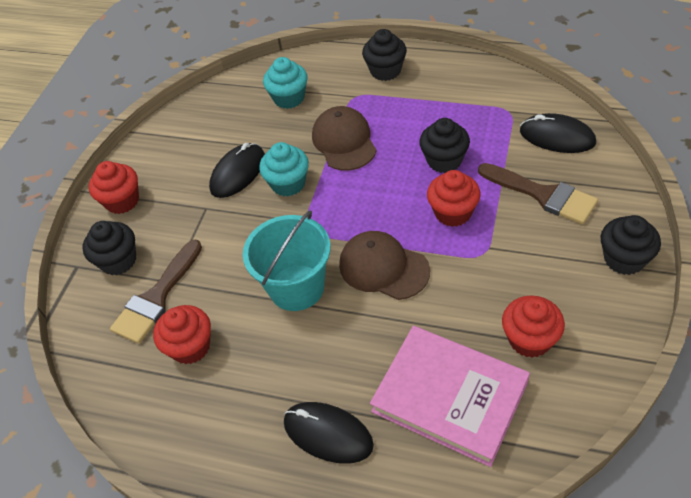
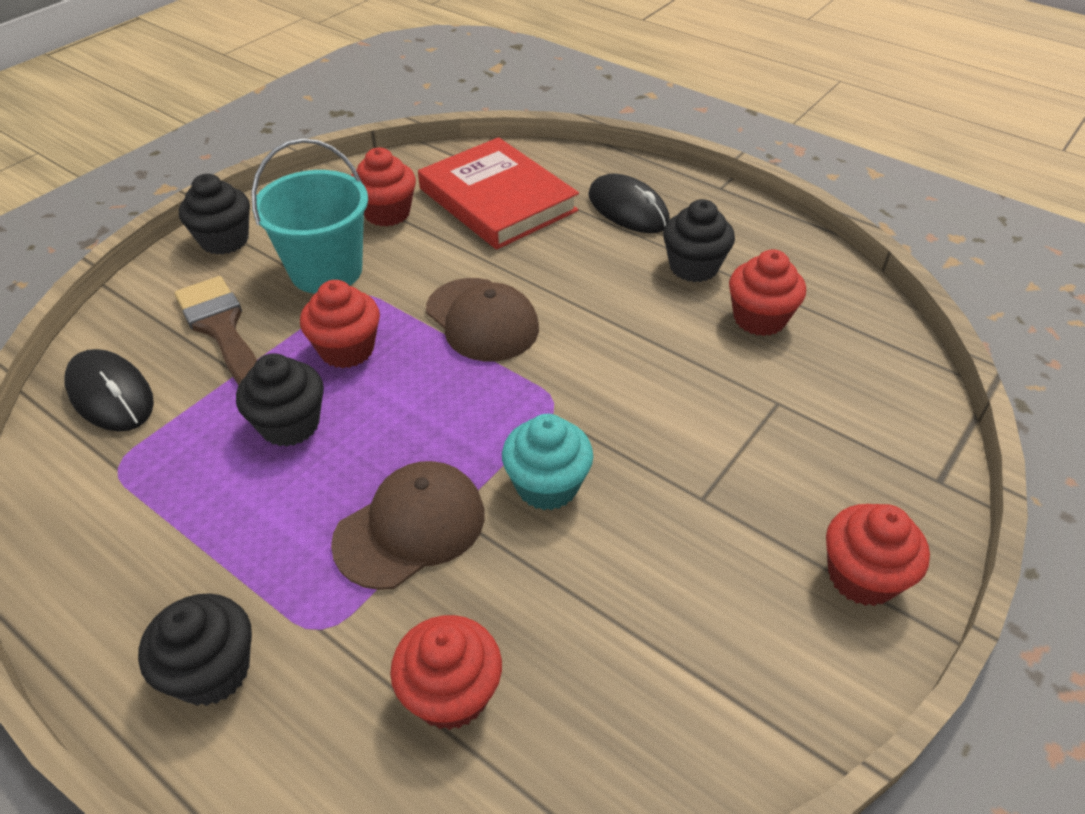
camera: 165 degrees left, 5 degrees down
black cupcake [82,221,136,275] -> black cupcake moved to [663,199,735,282]
brown brush [110,239,202,344] -> none
black mouse [209,143,265,198] -> none
turquoise bucket [243,210,330,311] -> turquoise bucket moved to [251,138,368,294]
turquoise cupcake [263,57,308,109] -> red cupcake [390,615,502,730]
brown cap [312,106,377,171] -> brown cap turned 135 degrees counterclockwise [331,461,484,590]
pink book [370,326,530,467] -> red book [418,137,579,250]

